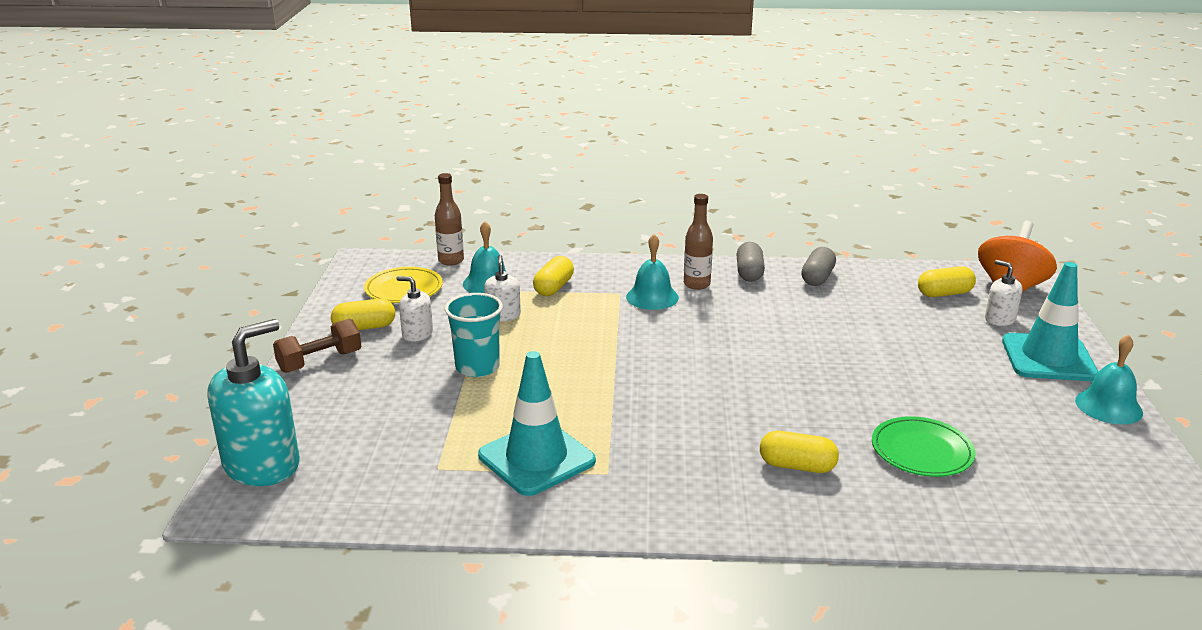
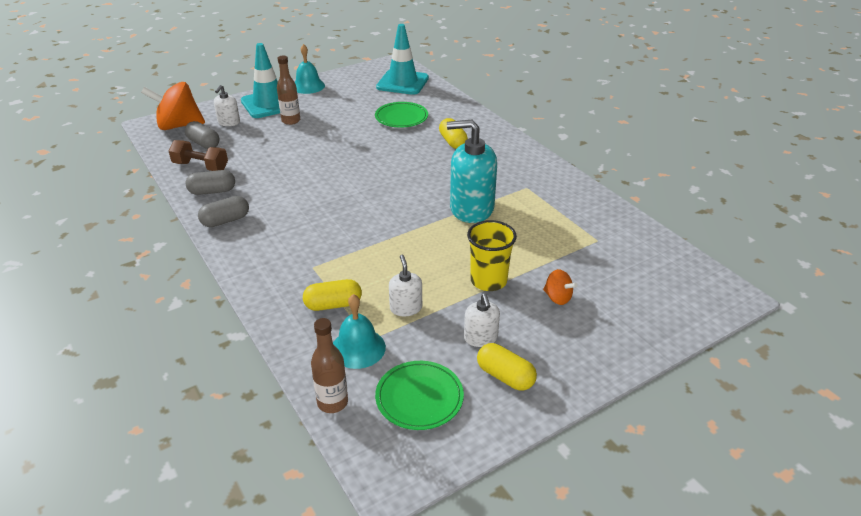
camera: 125 degrees left, 10 degrees up
turquoise soap dispenser [208,319,300,486] -> turquoise soap dispenser moved to [447,120,497,223]
brown dumbbell [273,318,362,373] -> brown dumbbell moved to [169,140,228,171]
yellow plate [364,267,443,303] -> green plate [375,361,464,430]
turquoise cup [445,293,503,377] -> yellow cup [467,220,517,291]
turquoise traffic cone [478,351,596,496] -> turquoise traffic cone moved to [376,24,429,95]
white soap dispenser [484,255,521,321] -> white soap dispenser turned 120 degrees clockwise [389,255,422,316]
turquoise bell [626,234,679,310] -> none
brown bottle [684,194,713,290] -> brown bottle moved to [277,56,300,125]
yellow capsule [918,266,976,297] -> grey capsule [185,121,220,149]
none -> orange spinning top [543,269,578,305]

